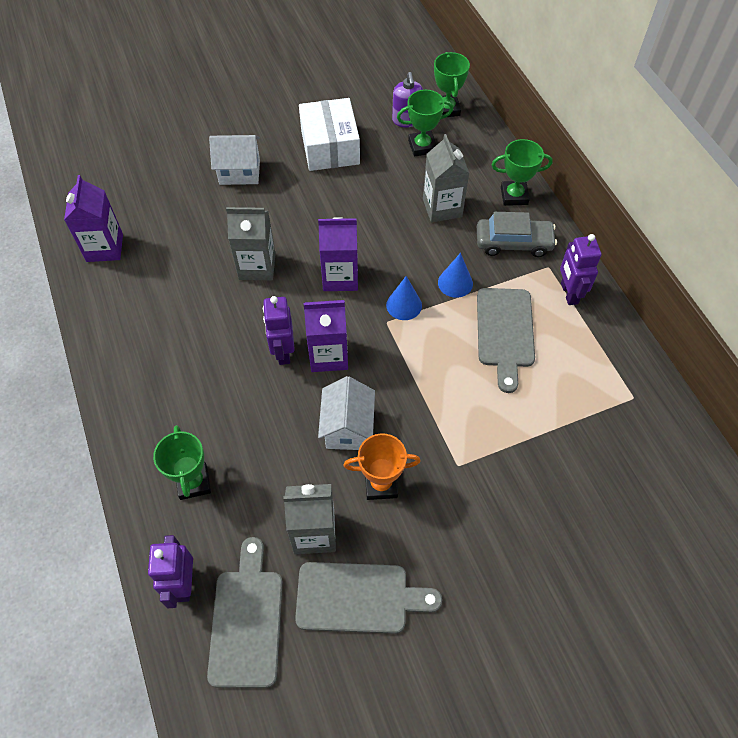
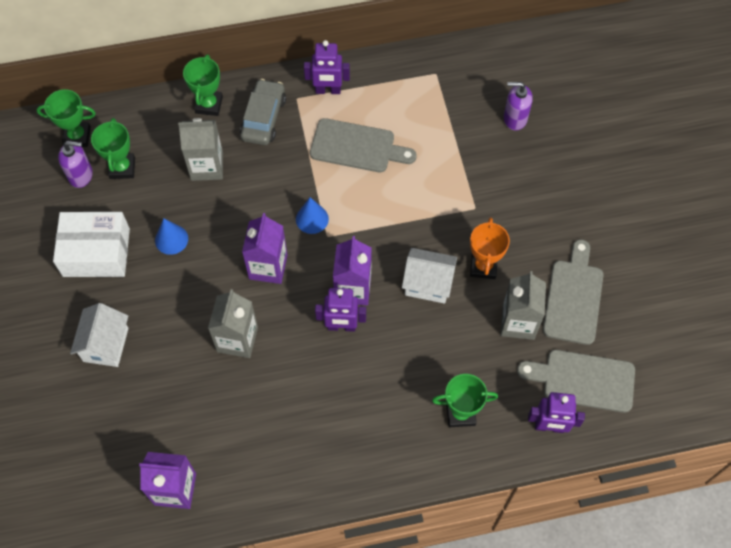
camera: 80 degrees left, 5 degrees up
blue cone [438,253,473,298] -> blue cone moved to [155,218,188,255]
none -> purple soap dispenser [504,82,533,131]

